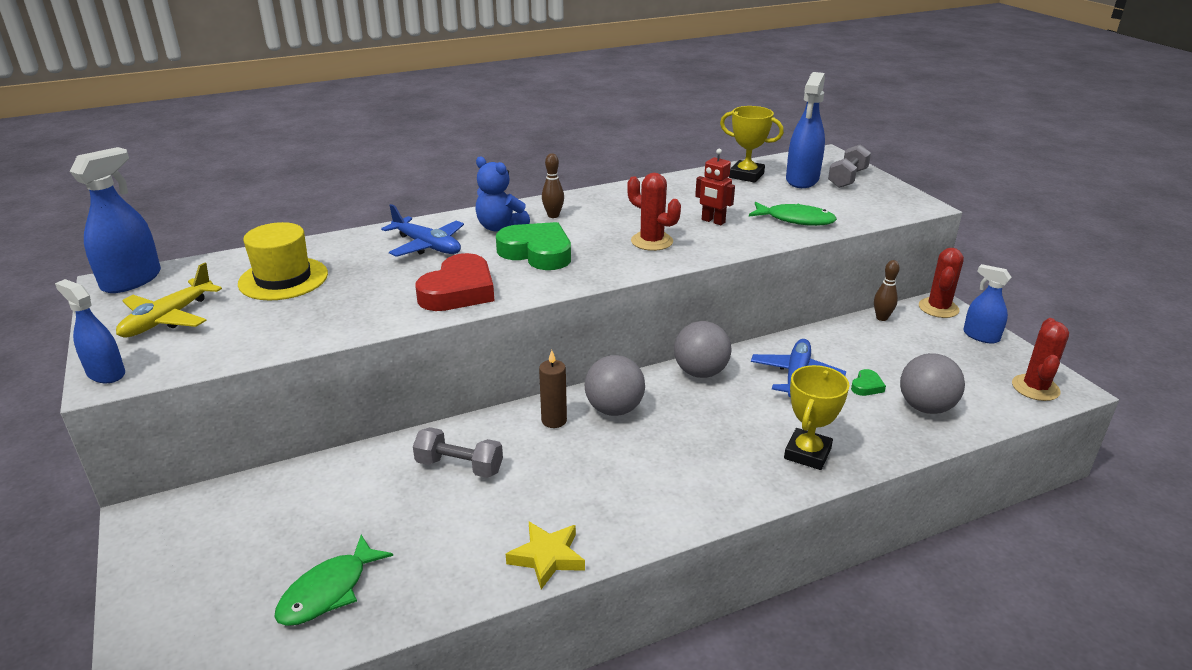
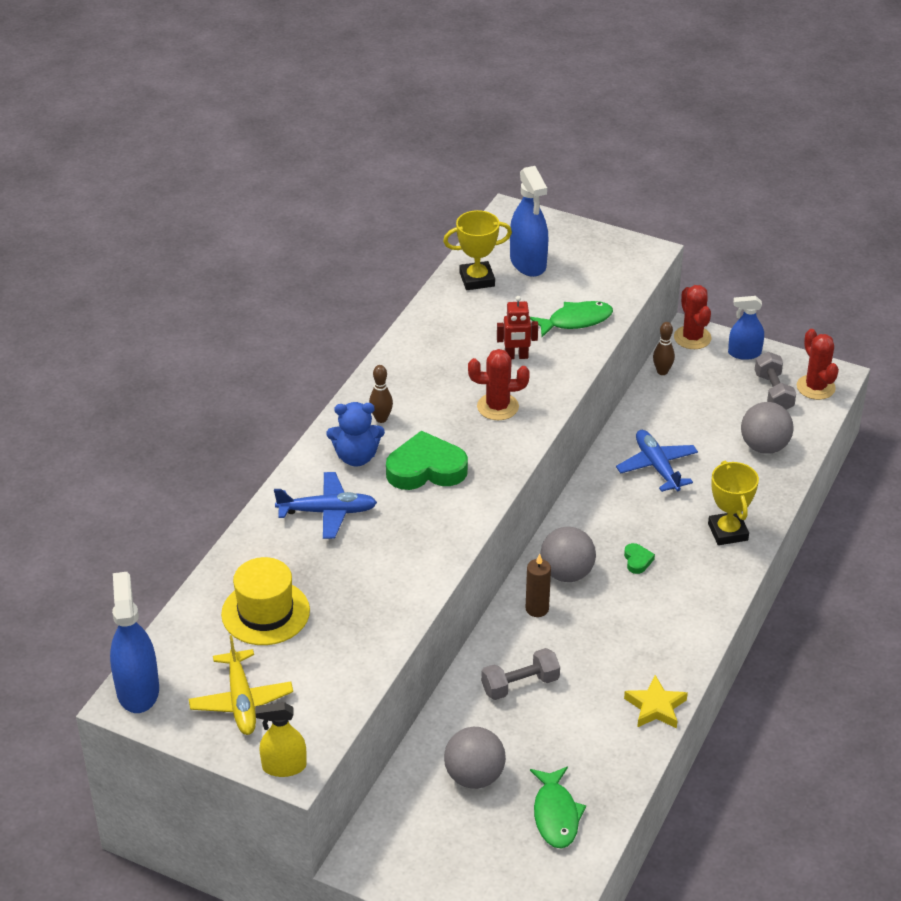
camera: 40 degrees left, 10 degrees up
blue spray bottle [55,279,125,383] -> yellow spray bottle [255,702,307,777]
red heart [415,253,494,311] -> none
grey ball [674,321,731,378] -> grey ball moved to [444,727,506,789]
grey dumbbell [828,144,871,188] -> grey dumbbell moved to [755,352,796,410]
green heart [851,369,886,396] -> green heart moved to [624,543,655,574]

